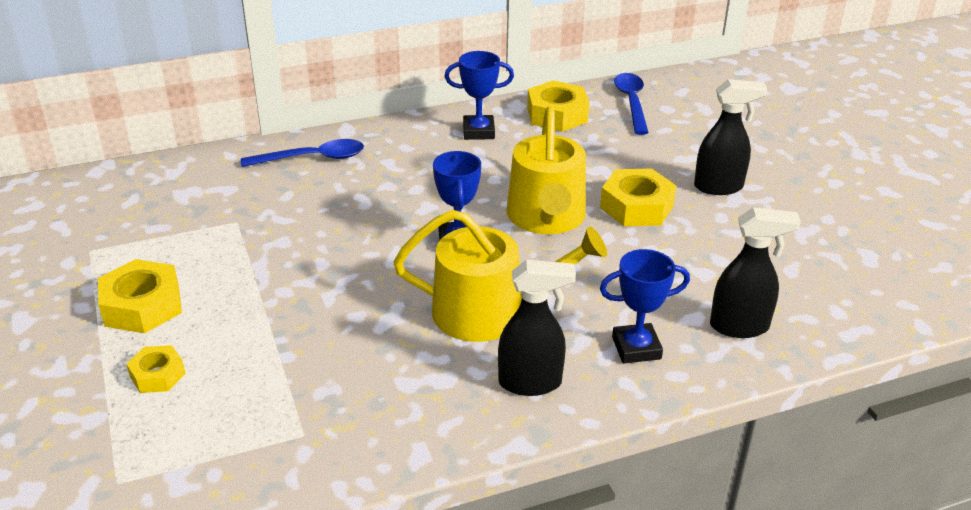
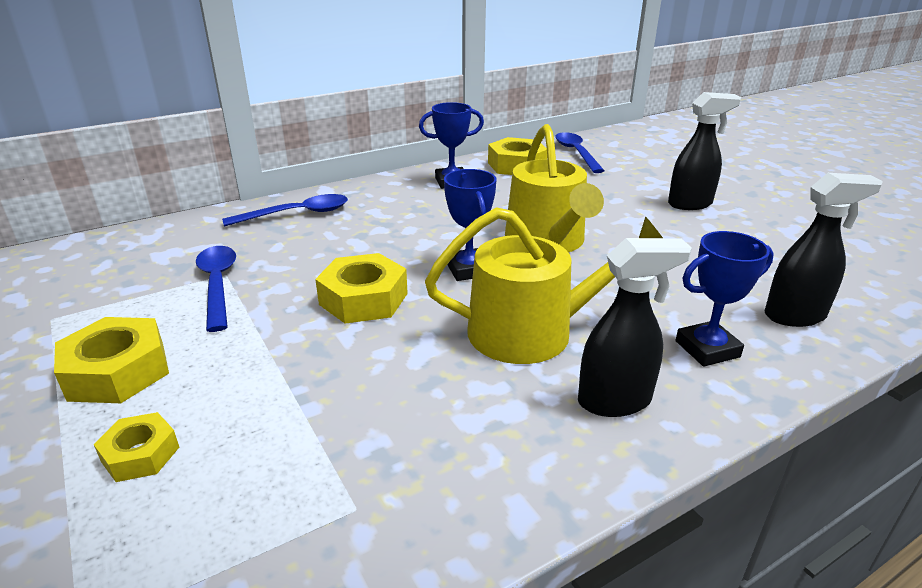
camera: 10 degrees left, 5 degrees down
yellow nut [600,169,676,226] -> yellow nut moved to [315,253,408,324]
none -> blue spoon [196,246,236,332]

